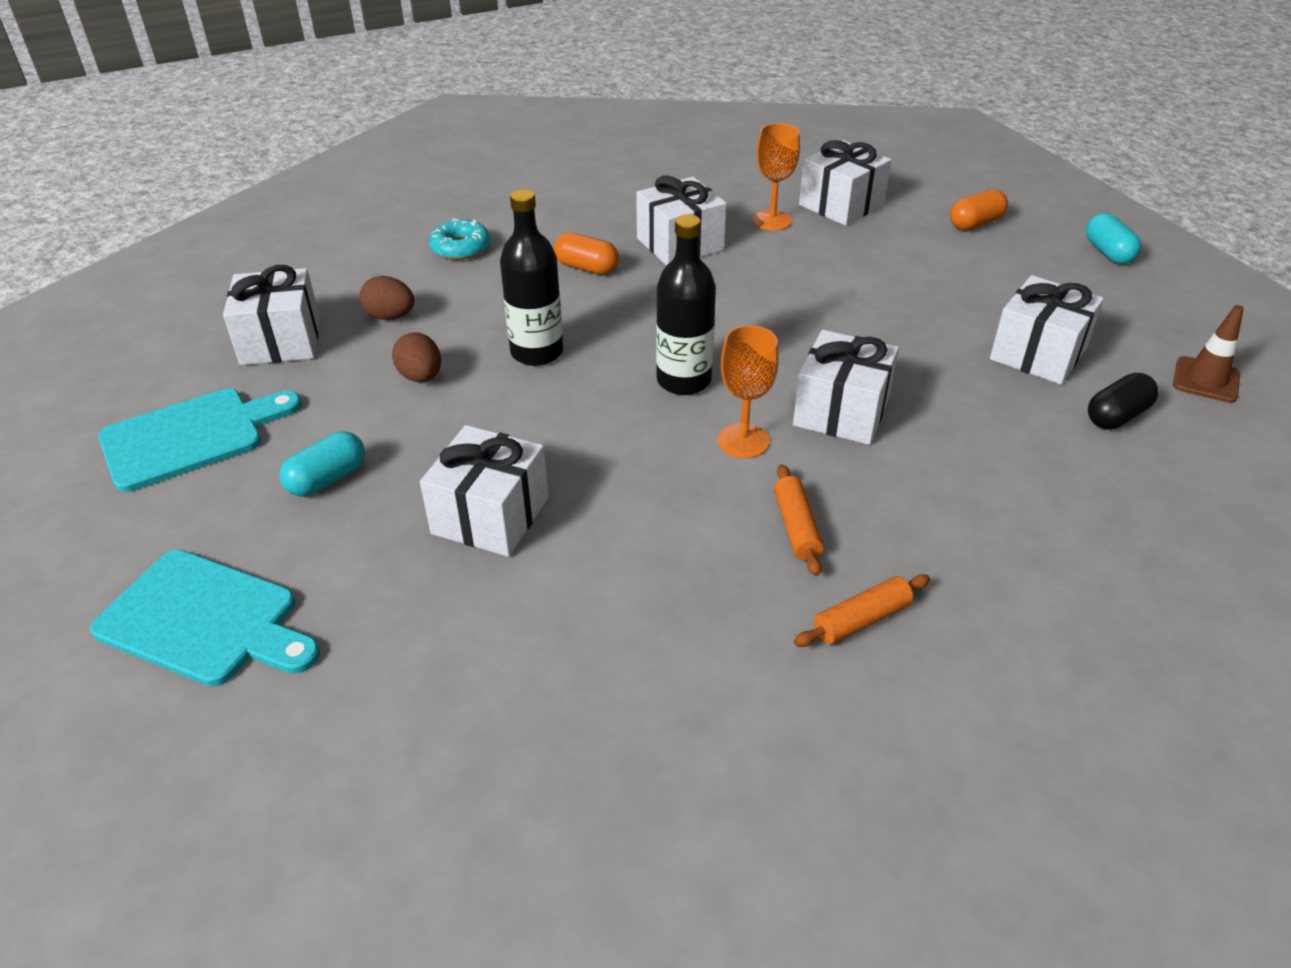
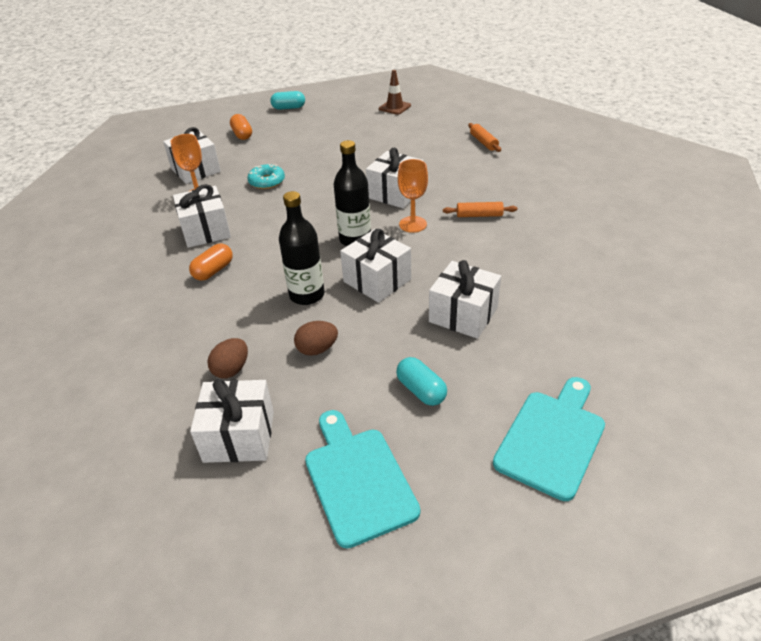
camera: 80 degrees left, 0 degrees up
turquoise donut [429,218,490,260] -> turquoise donut moved to [247,164,285,189]
orange rolling pin [794,574,930,647] -> orange rolling pin moved to [468,123,501,152]
white gift [990,275,1104,385] -> white gift moved to [340,229,411,303]
black capsule [1088,373,1159,429] -> none

